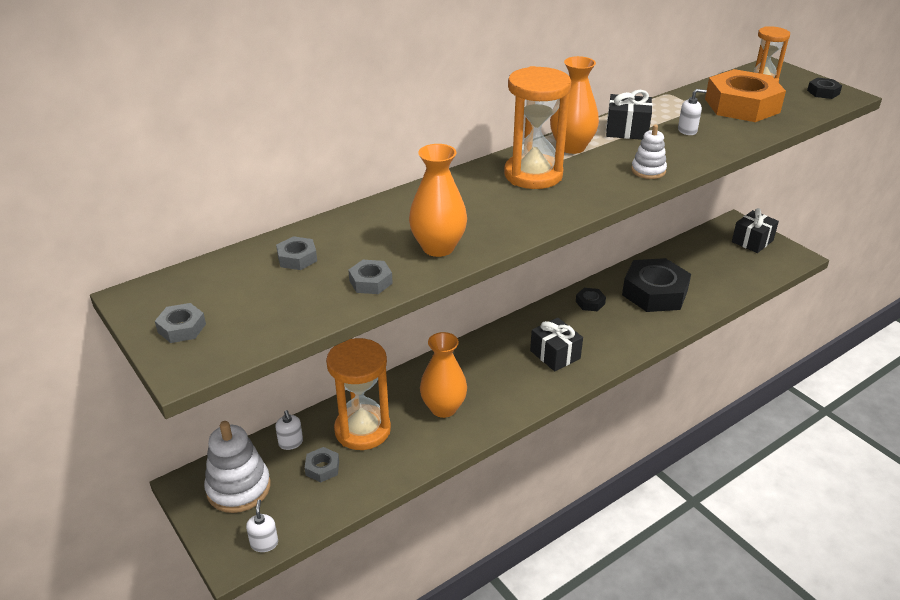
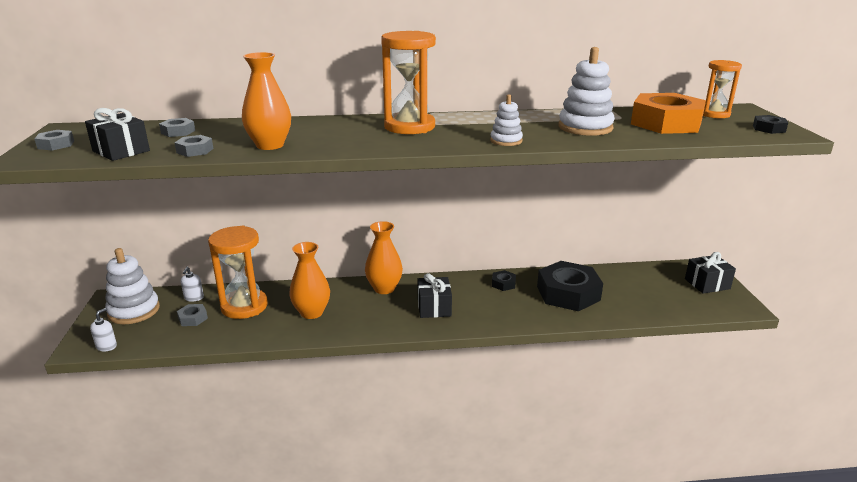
camera: 30 degrees right, 10 degrees down
orange vase [550,56,599,154] -> orange vase moved to [365,221,403,294]
black gift [606,90,652,140] -> black gift moved to [85,108,150,161]
white soap dispenser [678,89,707,135] -> white stacking toy [558,47,615,136]

